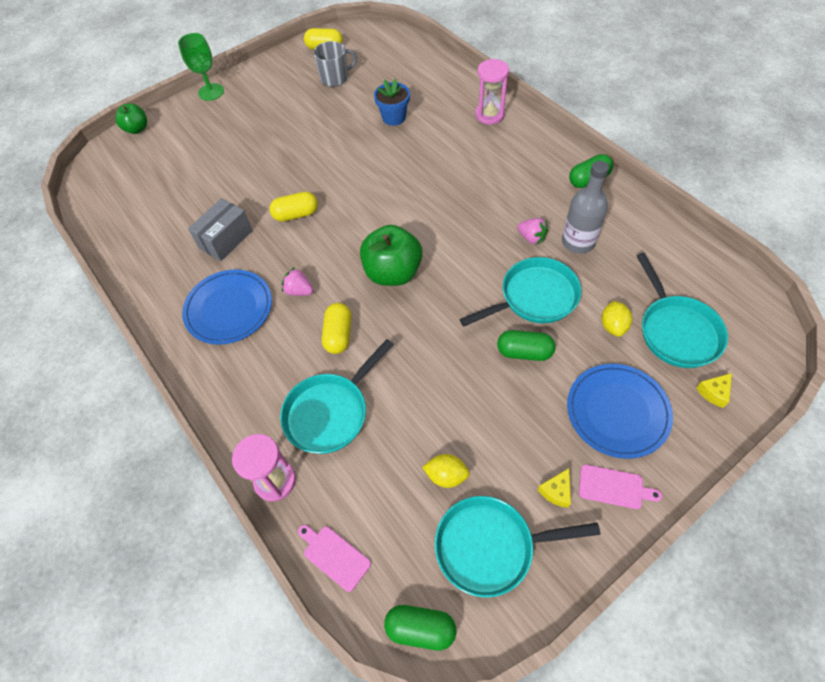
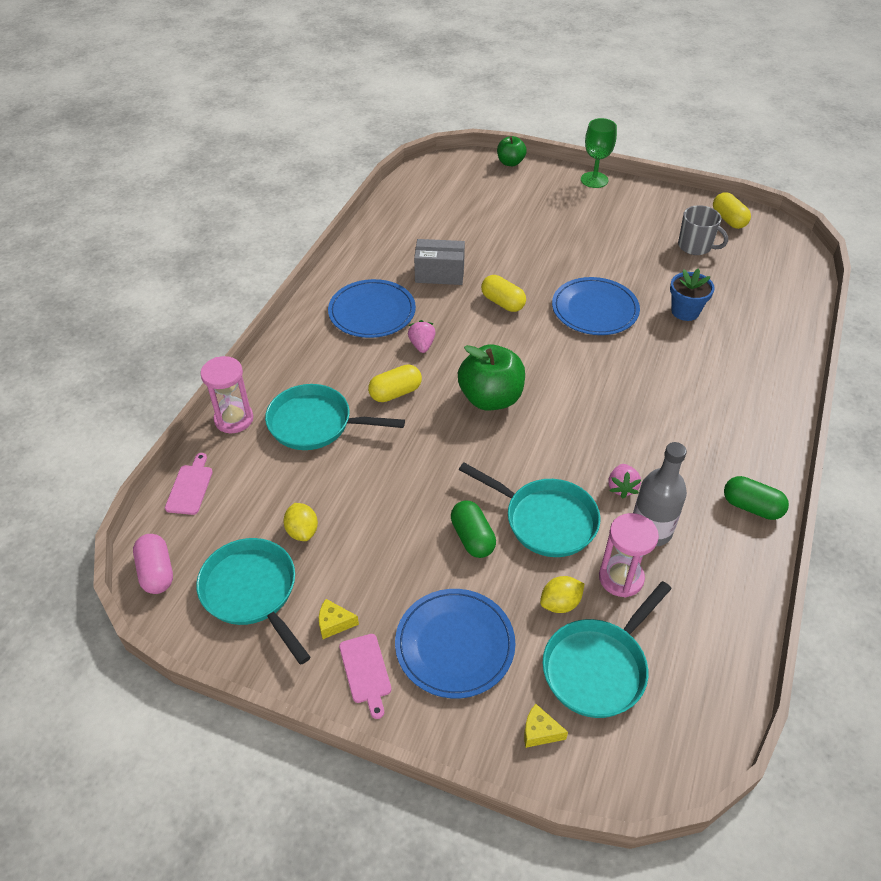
camera: 55 degrees right, 10 degrees down
green capsule [384,605,456,651] -> pink capsule [133,534,173,594]
pink hourglass [476,59,509,125] -> pink hourglass moved to [599,513,659,597]
none -> blue plate [552,277,640,335]

